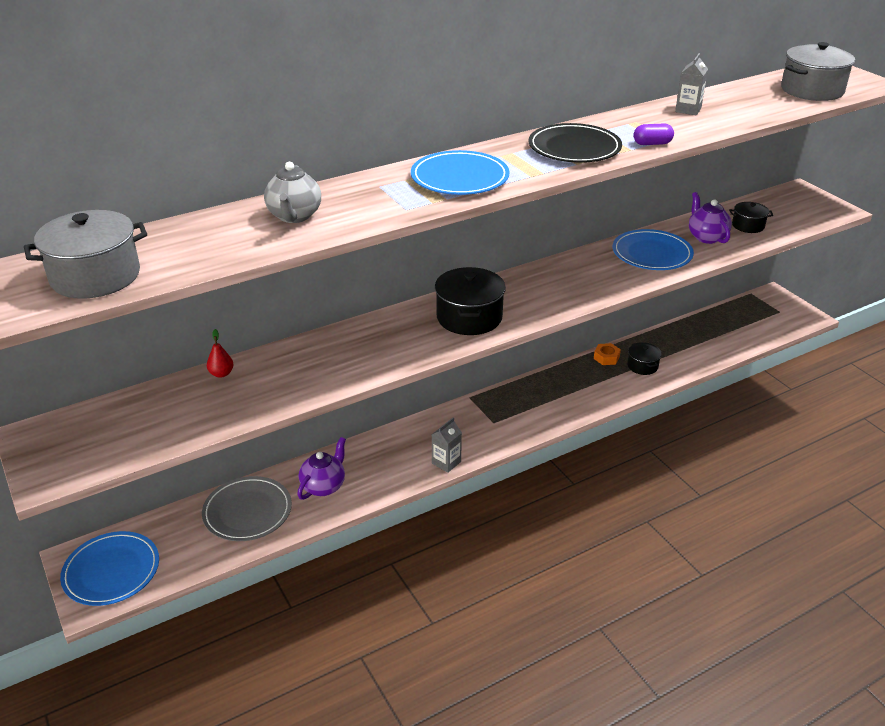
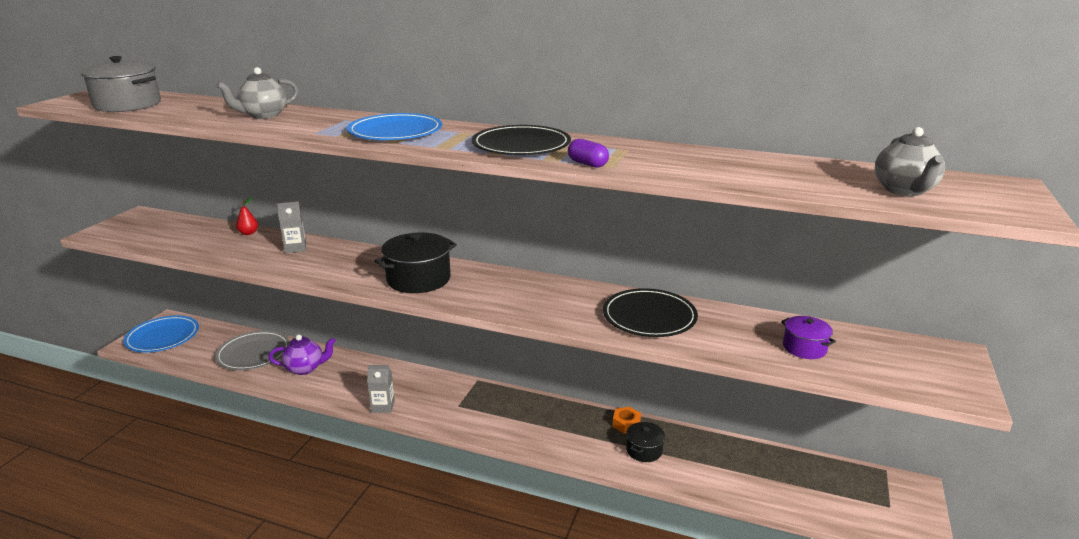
camera: 50 degrees right, 10 degrees down
blue plate [613,229,694,270] -> black plate [603,288,698,337]
grey carton [675,53,708,115] -> grey carton moved to [277,201,306,253]
purple teapot [689,192,732,244] -> none
black pot [729,202,773,233] -> purple pot [781,316,836,359]
grey pot [781,42,855,101] -> grey teapot [875,127,945,196]

